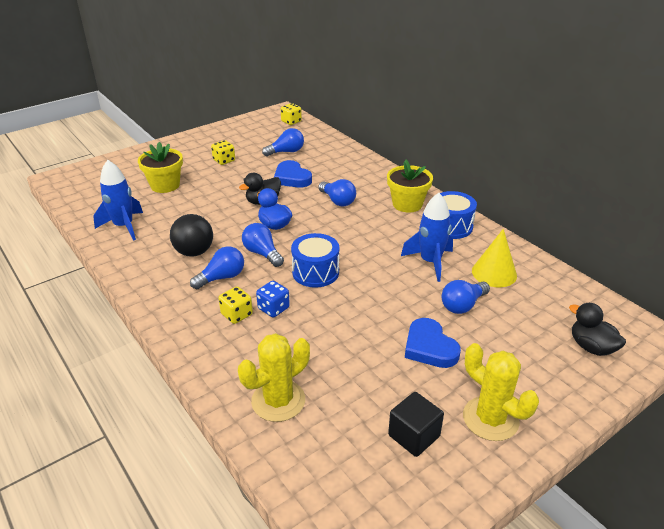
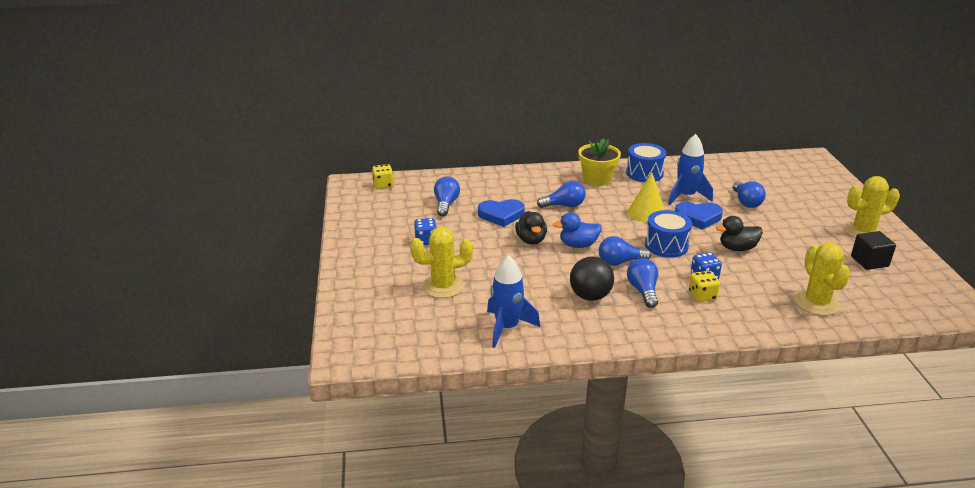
camera: 60 degrees left, 5 degrees down
yellow flower pot [138,142,183,193] -> yellow cactus [410,227,473,298]
yellow dice [211,140,235,165] -> blue dice [414,218,437,245]
blue heart [405,318,461,368] -> blue heart moved to [675,202,723,230]
yellow cone [472,229,517,287] -> yellow cone moved to [628,172,665,223]
black duck [569,303,626,356] -> black duck moved to [716,216,763,251]

